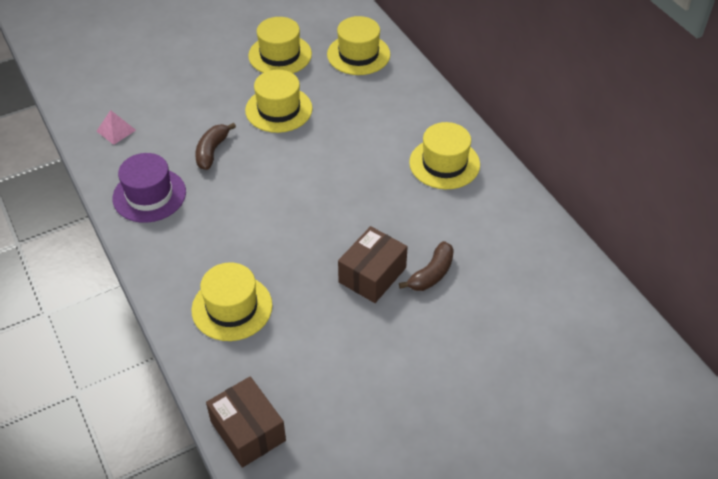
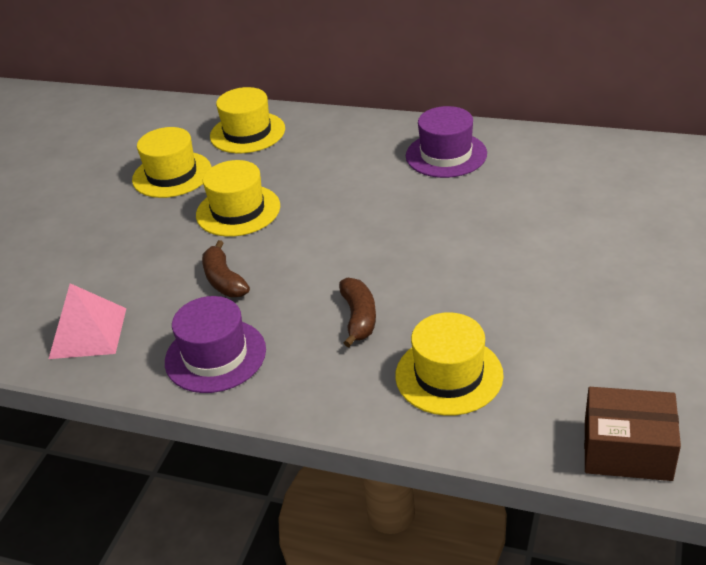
camera: 40 degrees left, 10 degrees down
pink pyramid [96,110,136,145] -> pink pyramid [49,283,126,359], size x1.65
brown box [338,226,408,303] -> none
brown banana [399,241,454,291] -> brown banana moved to [339,278,376,347]
yellow hat [409,122,480,189] -> purple hat [406,106,487,178]

